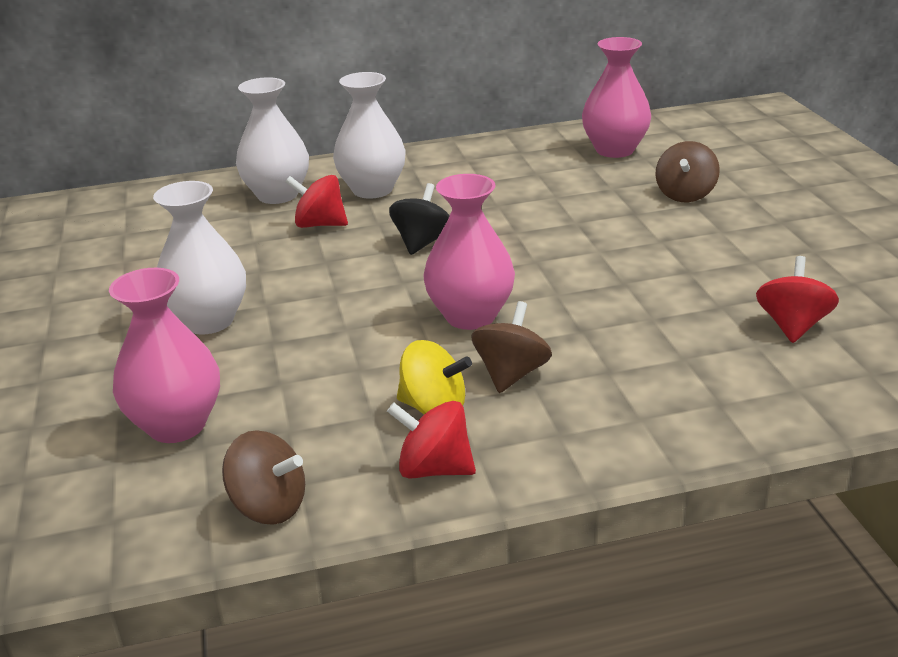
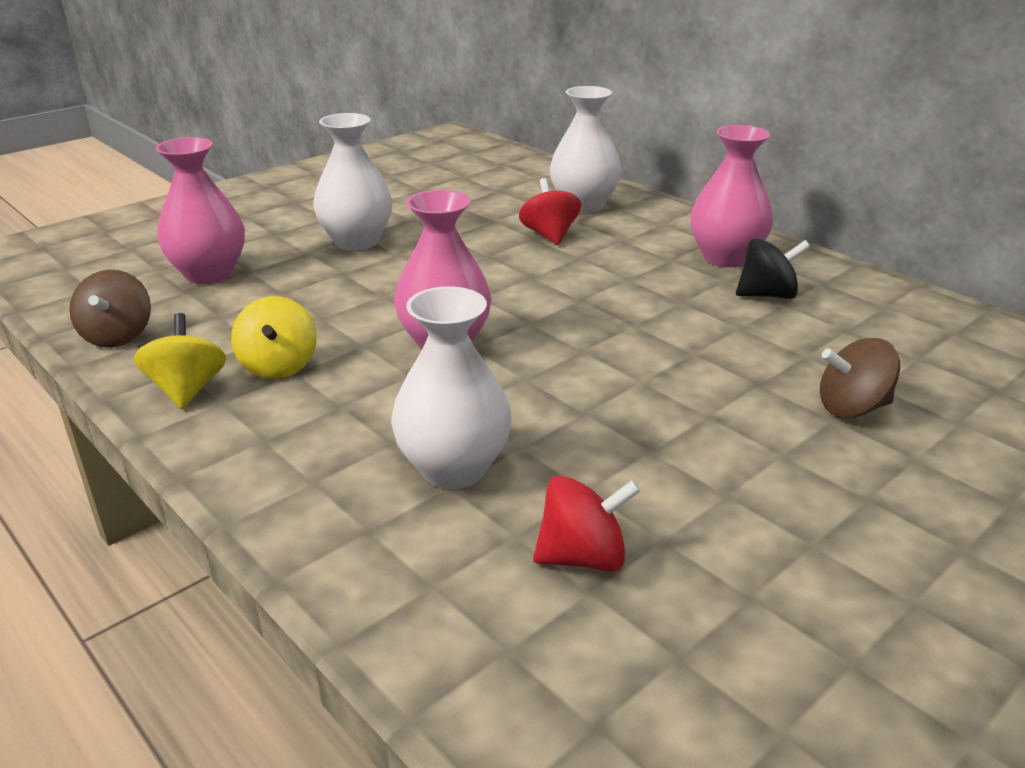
camera: 60 degrees right, 0 degrees up
white vase [333,72,406,199] -> white vase moved to [391,286,512,489]
red spinning top [387,401,476,479] -> yellow spinning top [134,313,226,409]
black spinning top [389,183,450,255] -> black spinning top moved to [736,238,810,299]
brown spinning top [471,301,552,393] -> none
pink vase [582,37,651,158] -> pink vase moved to [690,125,773,267]

